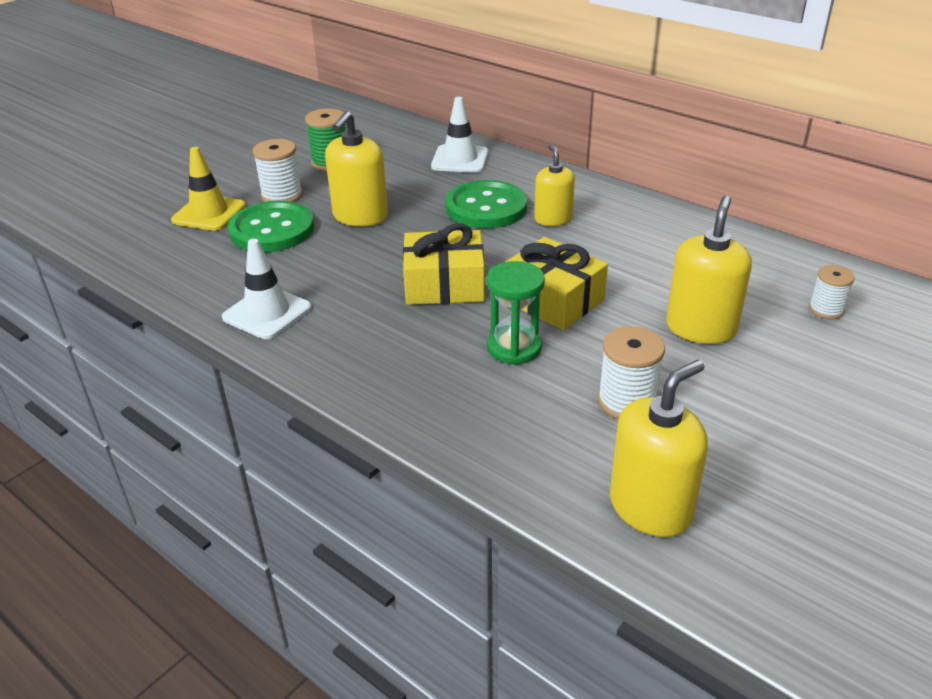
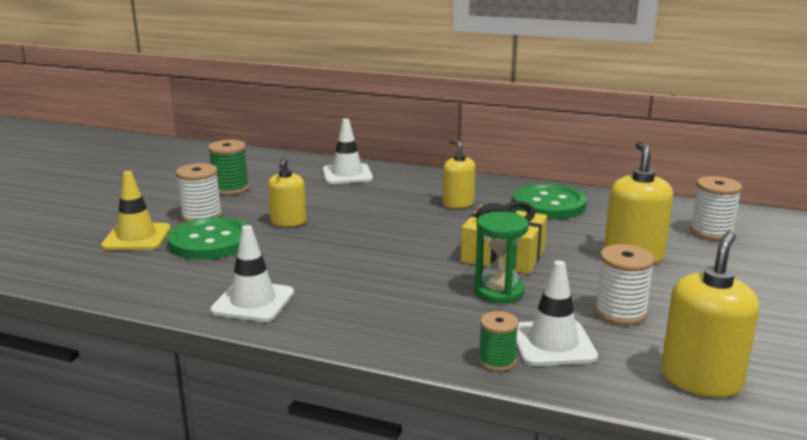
camera: 20 degrees left, 15 degrees down
yellow soap dispenser [325,111,388,227] -> yellow soap dispenser [268,157,306,227], size x0.66
yellow gift [403,223,485,305] -> none
green button [445,180,527,228] -> green button moved to [512,184,587,219]
white spool [809,265,855,319] -> white spool [690,176,742,241], size x1.52
none -> green spool [479,311,519,371]
none -> white traffic cone [516,260,598,366]

